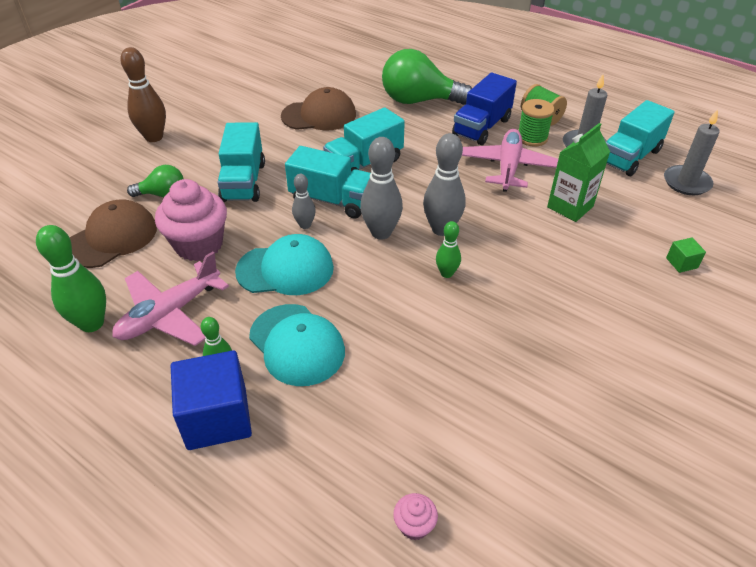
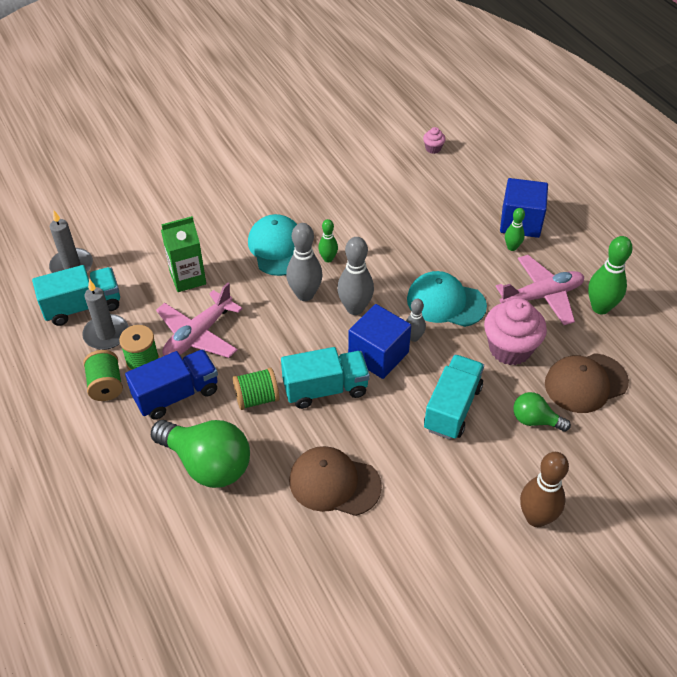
camera: 155 degrees left, 5 degrees up
turquoise cap [249,304,345,386] -> turquoise cap moved to [248,214,297,276]
turquoise truck [285,146,370,219] -> blue cube [348,304,411,379]
green cube [666,238,706,273] -> none
none -> green spool [233,368,280,410]

